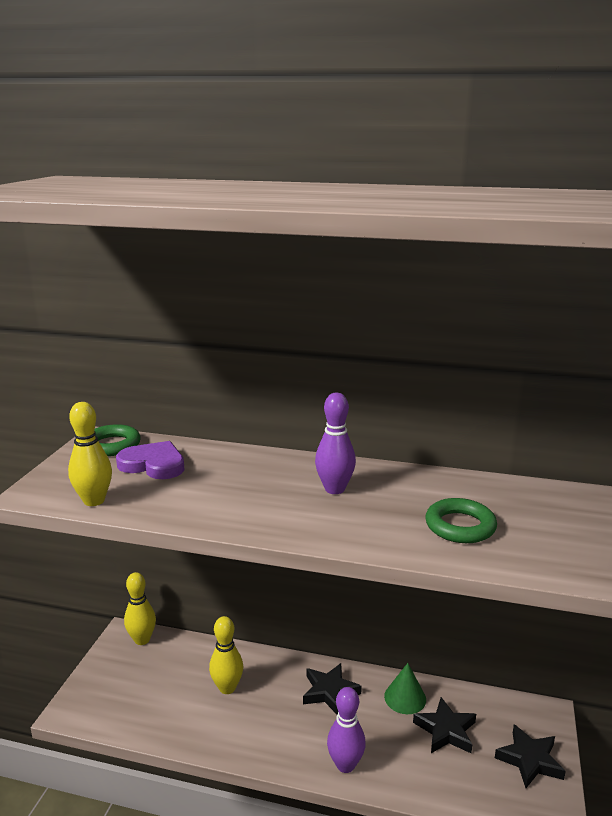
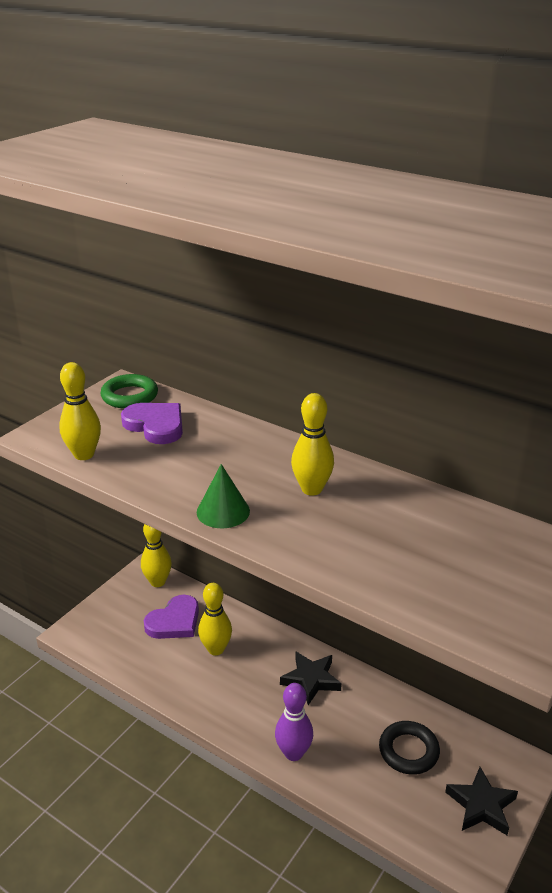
camera: 20 degrees right, 10 degrees up
purple bowling pin [315,393,356,494] -> yellow bowling pin [291,393,334,496]
green cone [384,663,426,714] -> green cone moved to [197,464,250,528]
black star [413,697,476,753] -> black ring [379,721,440,775]
green ring [425,498,497,543] -> none
none -> purple heart [144,595,199,639]

